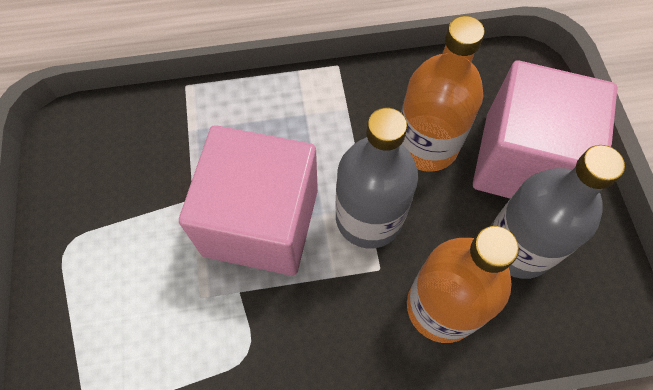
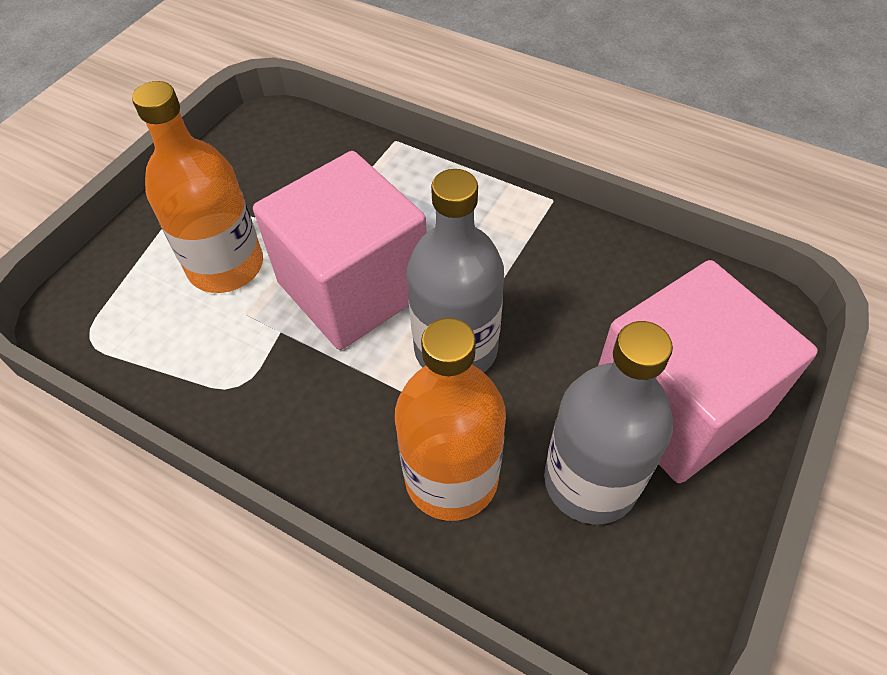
camera: 40 degrees right, 10 degrees down
orange bottle [401,16,485,172] -> orange bottle moved to [132,81,263,293]

